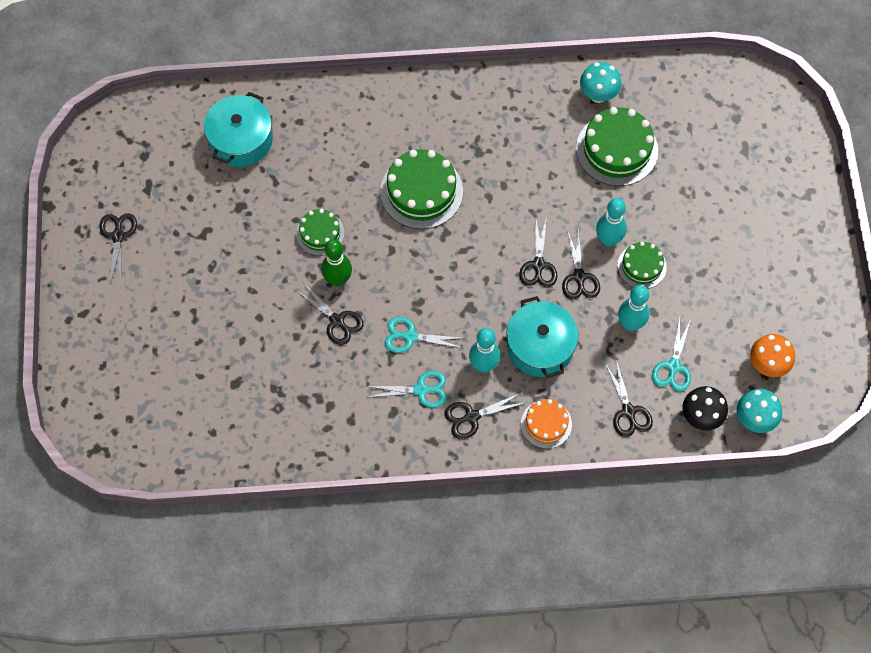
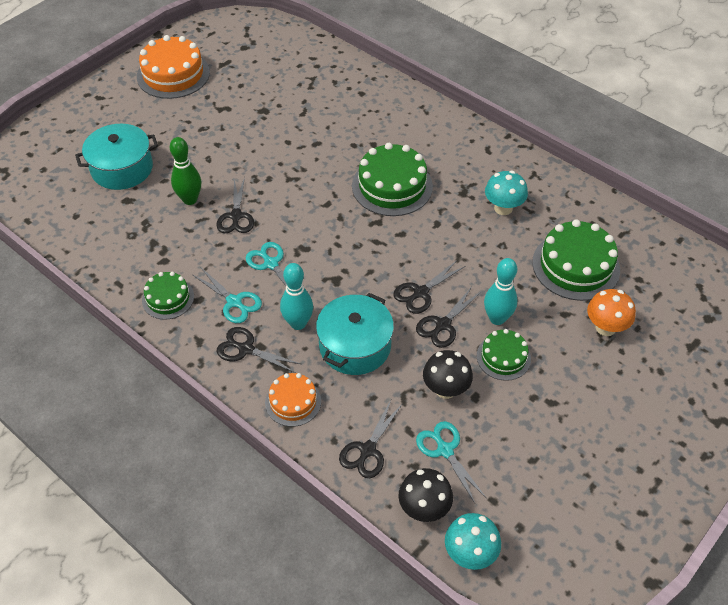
camera: 45 degrees right, 15 degrees down
black scissors [99,213,137,284] -> orange cake [137,35,210,99]
turquoise pot [204,92,273,167] -> turquoise pot moved to [75,124,158,190]
green cake [296,209,345,256] -> green cake moved to [142,272,194,320]
green bowling pin [321,239,352,286] -> green bowling pin moved to [170,137,201,205]
turquoise mushroom [580,62,621,103] -> turquoise mushroom moved to [485,171,528,215]
turquoise bowling pin [618,285,650,331] -> black mushroom [423,350,473,399]
turquoise scissors [652,318,691,391] -> turquoise scissors turned 90 degrees clockwise [416,421,487,503]
orange mushroom [750,334,795,377] -> orange mushroom moved to [587,289,636,336]

